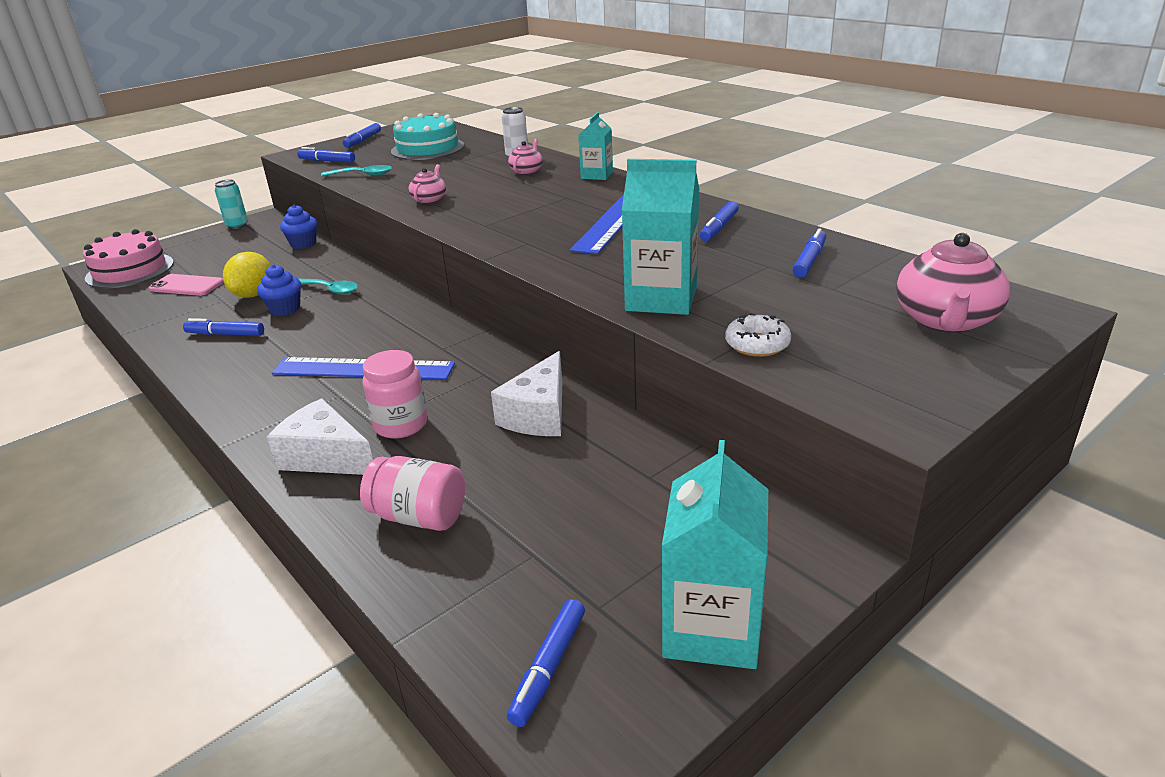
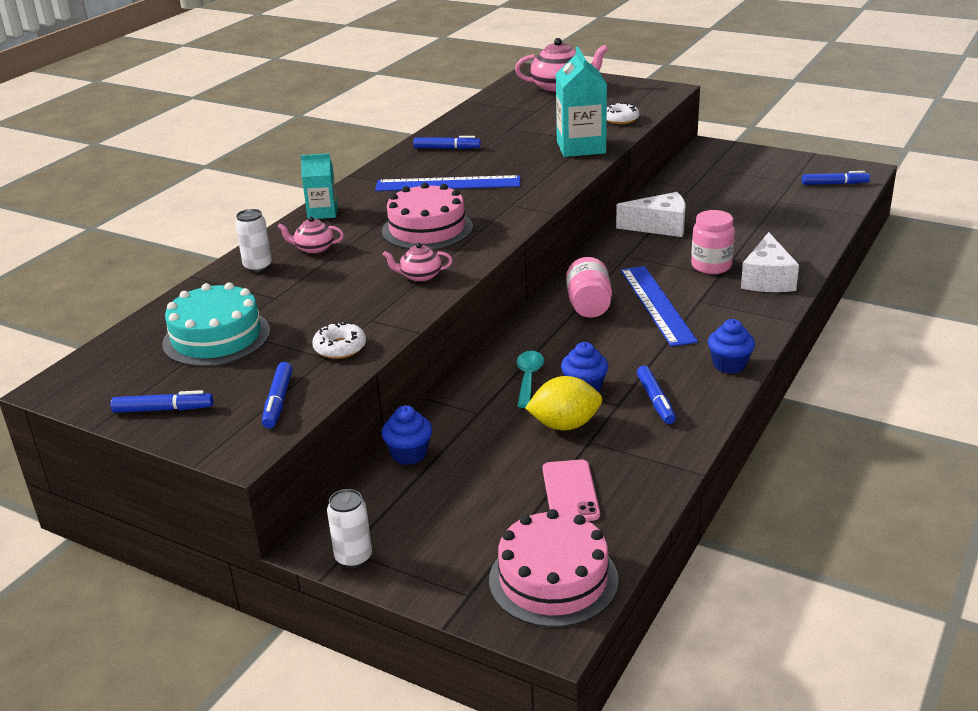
camera: 110 degrees left, 0 degrees up
turquoise can [215,179,248,229] -> white can [327,489,372,568]
turquoise spoon [321,165,392,176] -> white donut [312,321,366,359]
pink jar [360,456,465,531] -> pink jar moved to [566,257,612,318]
turquoise carton [662,440,768,669] -> none
blue marker [793,228,826,277] -> none
none -> pink cake [382,183,473,250]
none -> blue cupcake [708,319,755,374]

